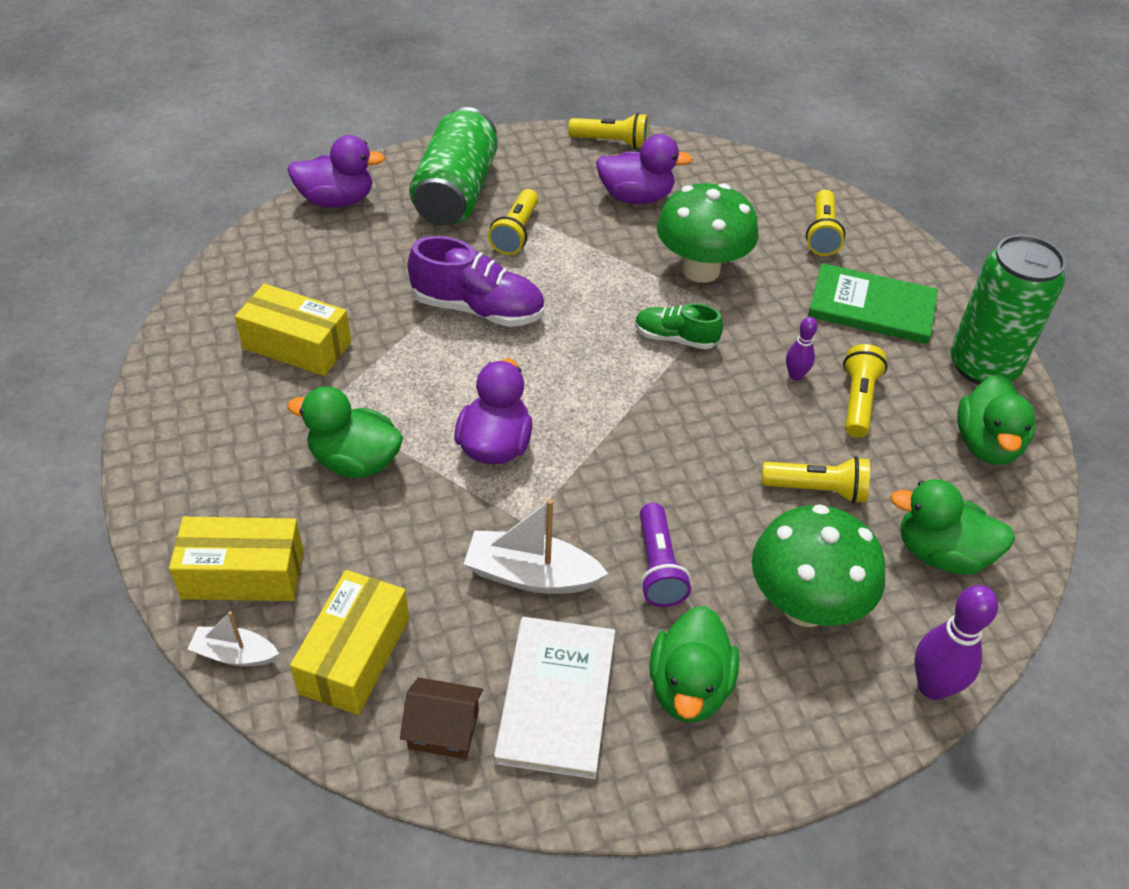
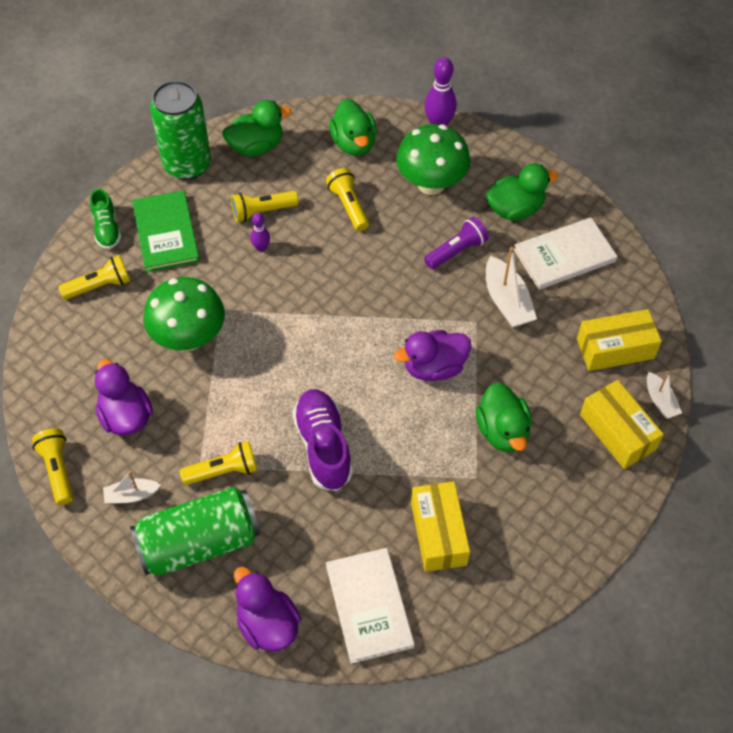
camera: 120 degrees left, 10 degrees up
brown house [400,677,483,759] -> none
green shoe [635,303,723,350] -> green shoe moved to [90,189,121,249]
none -> white boat [103,471,161,504]
none -> white book [326,548,415,664]

